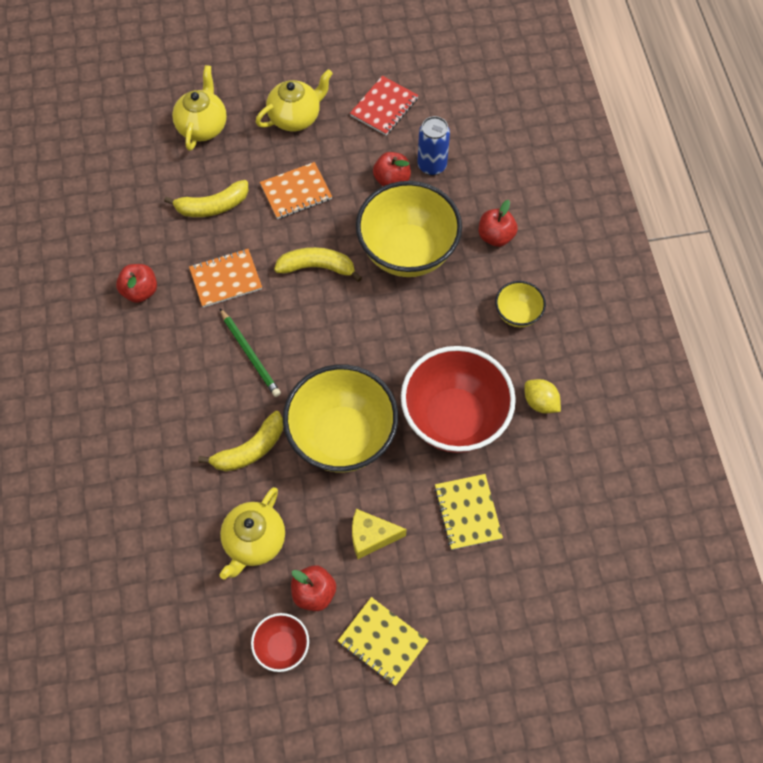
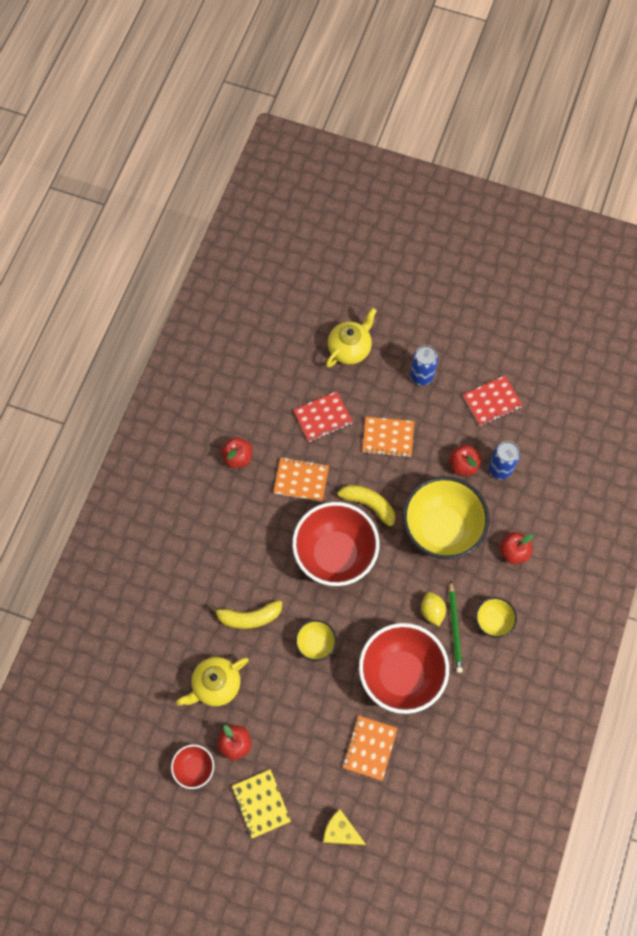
camera: 30 degrees right, 5 degrees up
yellow banana [164,180,249,217] -> red notebook [293,391,353,442]
green pencil [220,308,281,397] -> green pencil moved to [449,580,463,673]
yellow teapot [255,69,333,131] -> blue can [410,345,438,385]
yellow bowl [283,365,398,472] -> yellow bowl [295,620,337,661], size x0.47
yellow cheese [352,509,407,559] -> yellow cheese moved to [323,809,366,845]
yellow notebook [434,474,503,550] -> orange notebook [343,716,398,781]
yellow lemon [524,379,561,413] -> yellow lemon moved to [421,592,446,626]
none -> red bowl [292,502,380,586]

